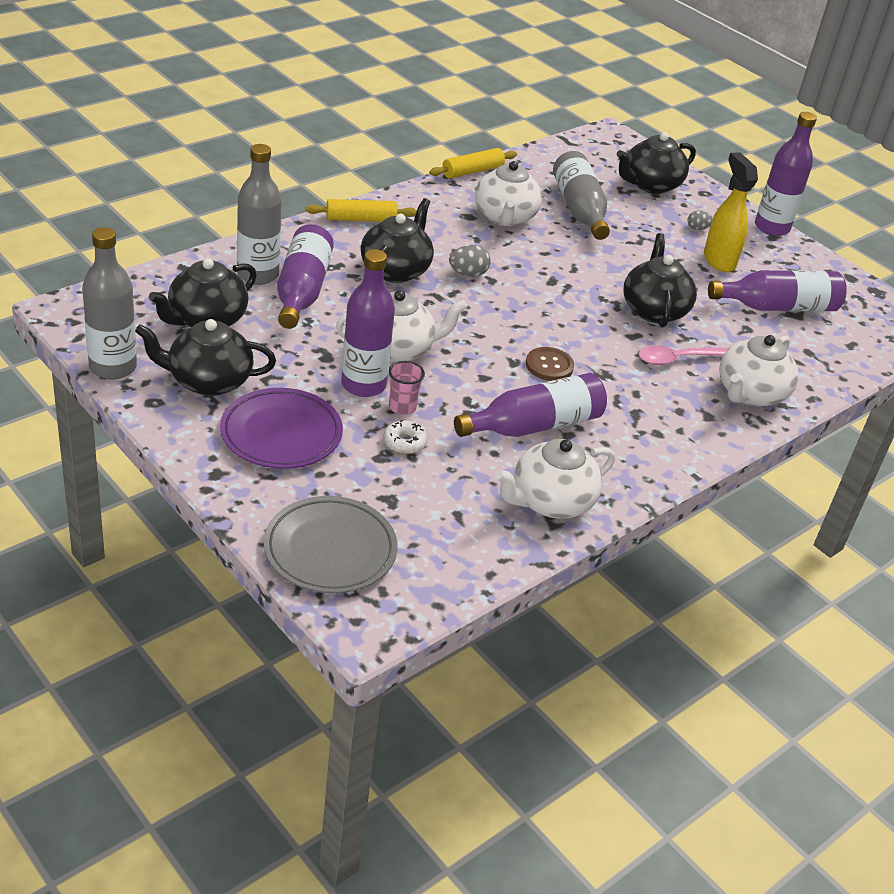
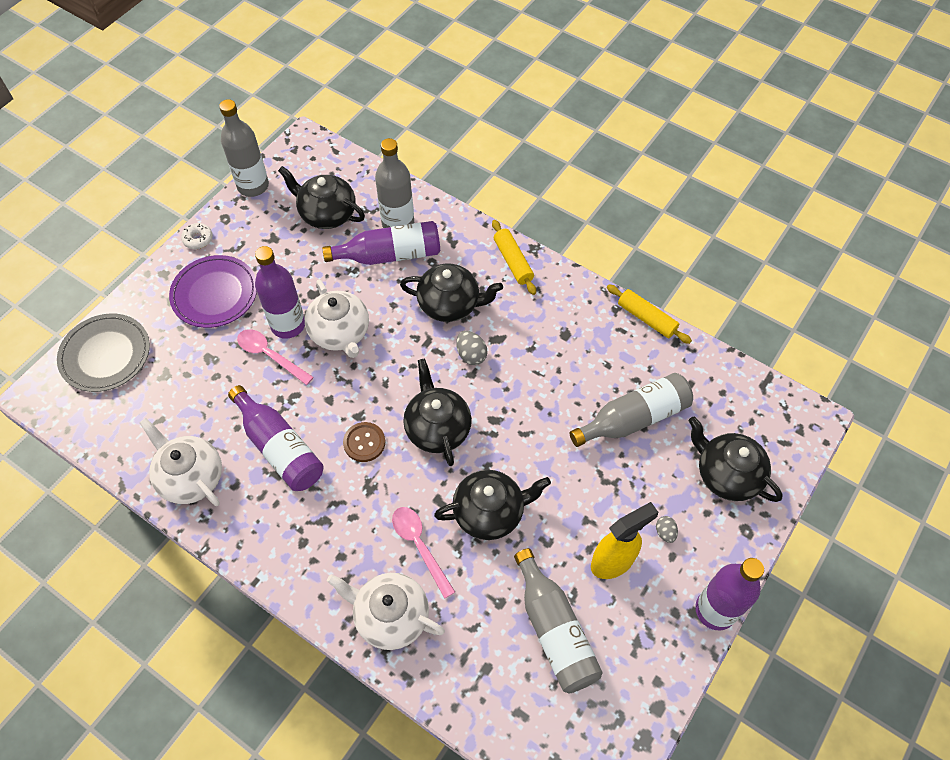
camera: 80 degrees right, 20 degrees up
black teapot [135,319,276,396] -> black teapot moved to [403,359,472,466]
white donut [383,420,427,454] -> white donut moved to [181,223,213,249]
pink cup [389,361,425,415] -> pink spoon [237,329,314,385]
white teapot [475,160,542,226] -> none
purple bottle [708,270,847,312] -> grey bottle [514,548,603,693]

